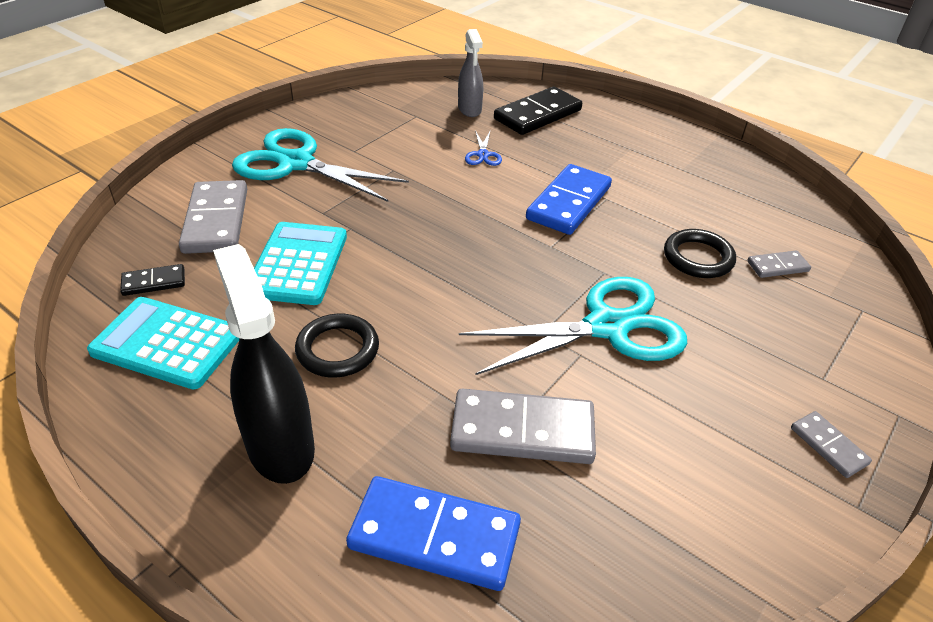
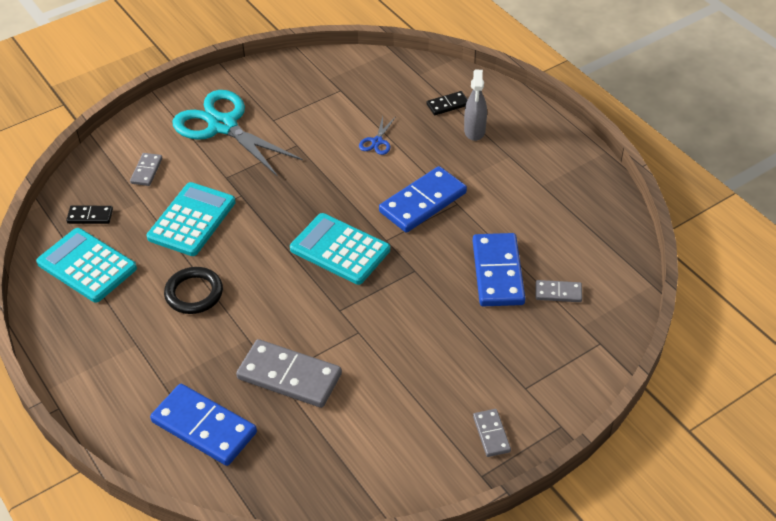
camera: 20 degrees right, 5 degrees up
grey domino [179,180,247,254] -> grey domino [130,153,162,186], size x0.51
black spray bottle [213,244,315,484] -> none
grey spray bottle [458,29,483,117] -> grey spray bottle moved to [464,70,487,141]
turquoise scissors [459,277,687,375] -> none
black domino [494,87,582,135] -> black domino [427,91,468,115], size x0.51
black ring [664,229,736,278] -> blue domino [473,233,525,306]
none -> turquoise calculator [290,213,390,285]

